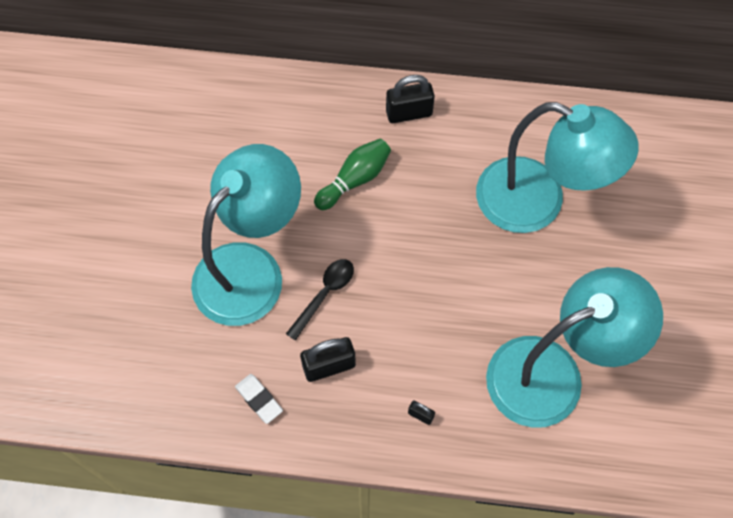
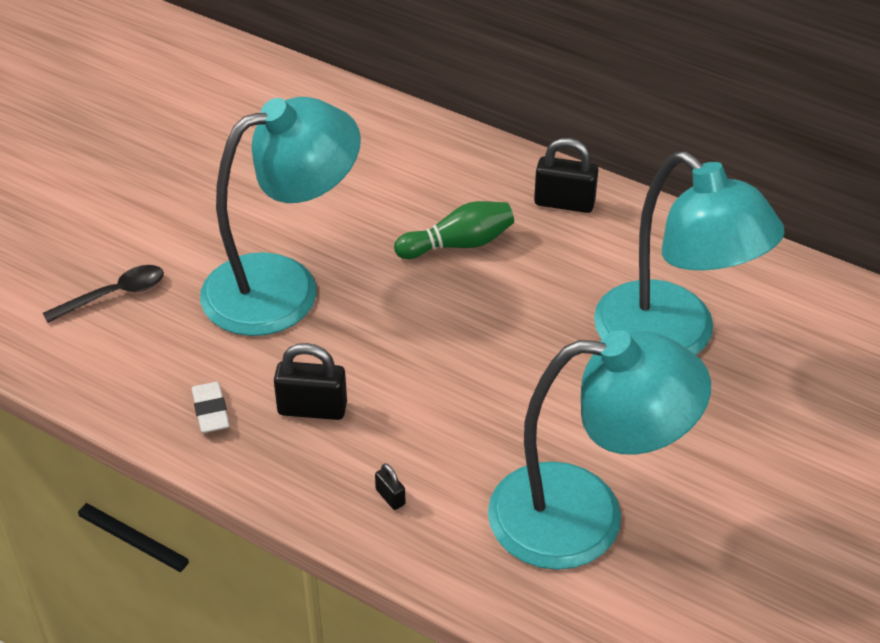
camera: 25 degrees right, 20 degrees down
black spoon [286,259,354,341] -> black spoon moved to [43,265,164,323]

